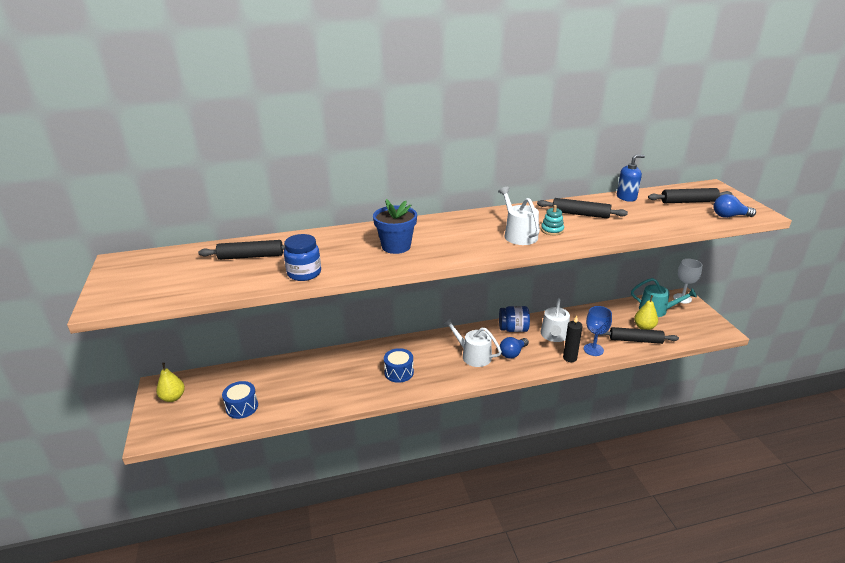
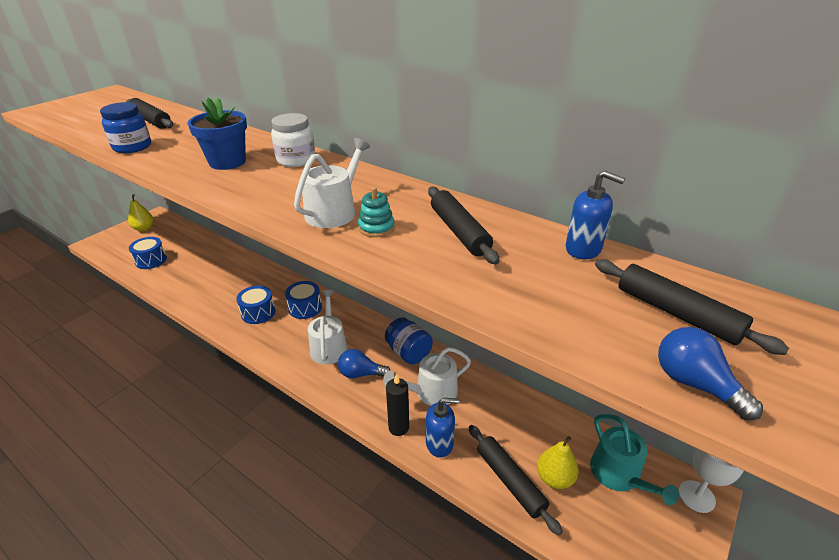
camera: 50 degrees right, 5 degrees up
blue goblet [584,306,612,356] -> blue soap dispenser [426,398,460,458]
none -> white jar [271,113,315,167]
none -> blue drum [285,281,322,319]

